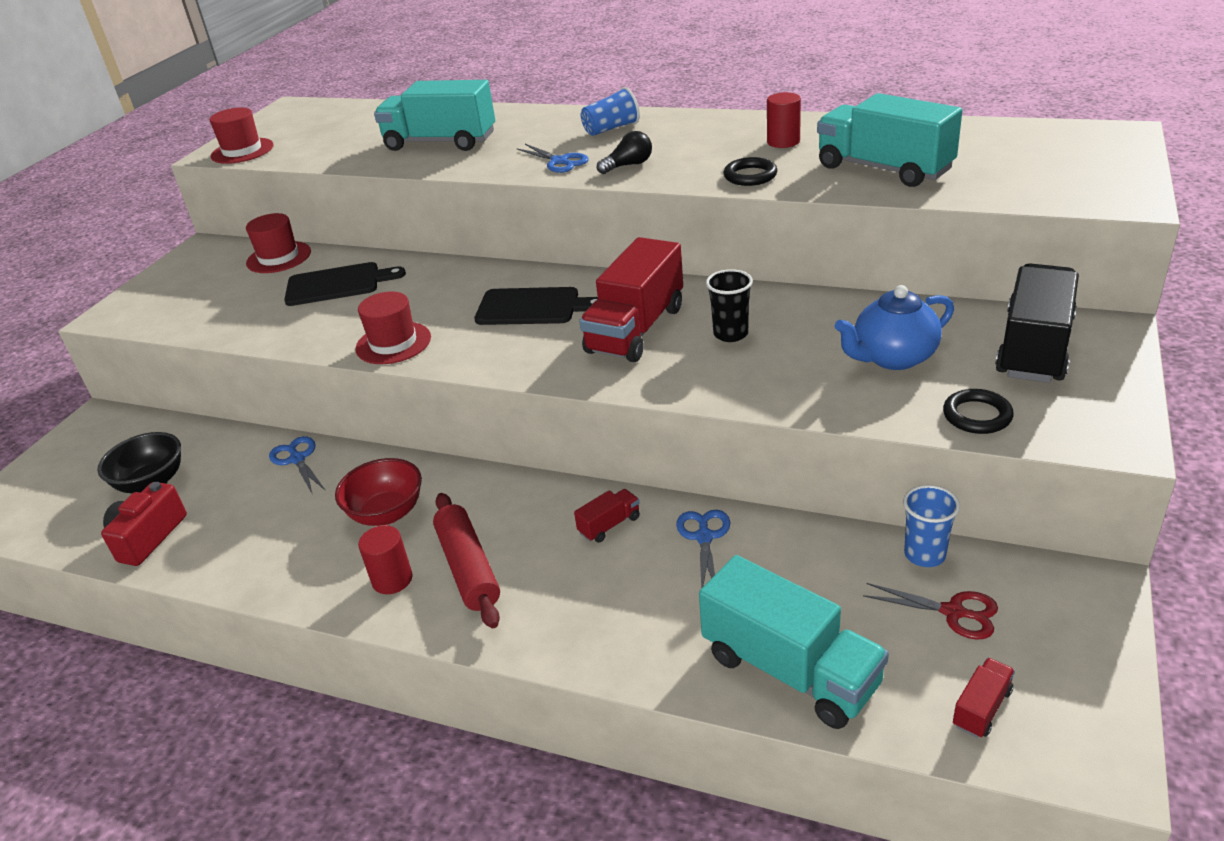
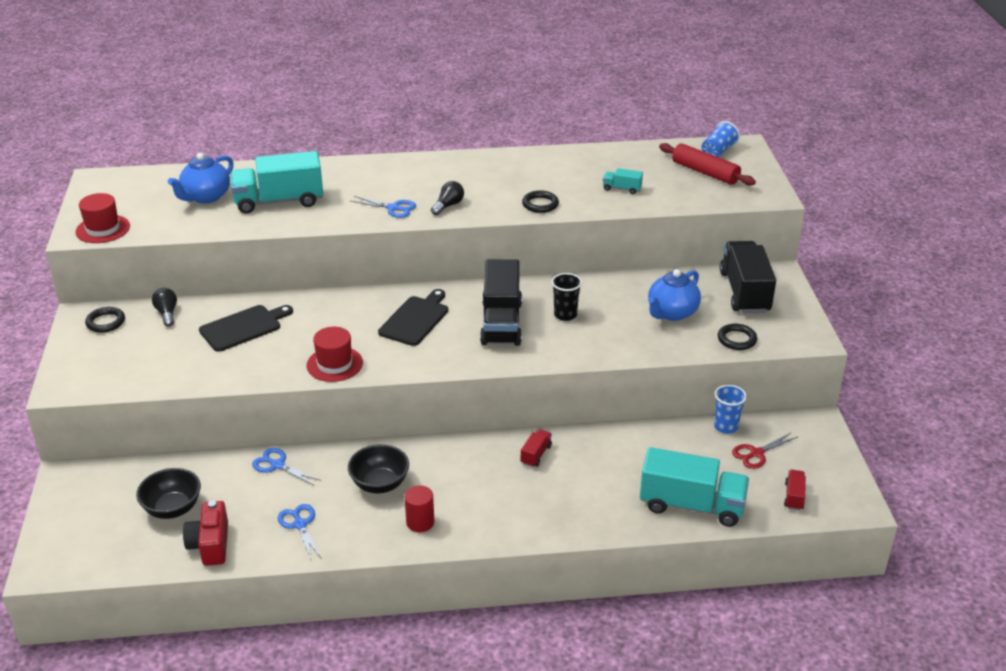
camera: 30 degrees left, 0 degrees up
red hat [246,213,311,273] -> black light bulb [152,288,177,327]
red bowl [335,458,422,526] -> black bowl [348,444,409,494]
red rolling pin [433,493,500,628] -> red rolling pin moved to [659,143,756,186]
black cutting board [474,287,598,325] -> black cutting board turned 45 degrees counterclockwise [378,289,448,346]
red truck [579,237,683,362] -> black truck [480,259,522,346]
blue cup [581,87,640,136] -> blue cup moved to [702,121,740,157]
blue scissors [676,510,730,589] -> blue scissors moved to [278,504,322,561]
red cylinder [767,92,801,148] -> none
turquoise truck [817,93,963,187] -> turquoise truck [603,168,643,194], size x0.44
red scissors [863,583,998,639] -> red scissors turned 150 degrees clockwise [732,432,798,469]
none -> black ring [85,307,125,333]
none -> blue teapot [168,153,233,203]

